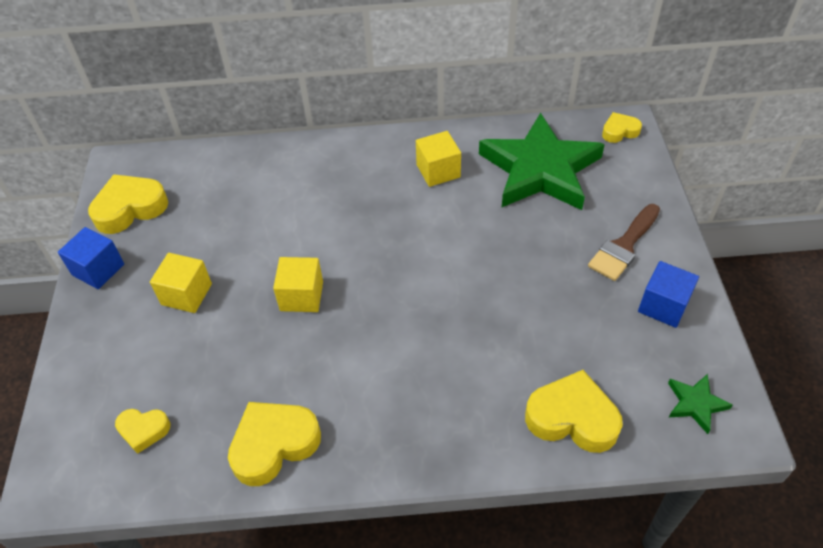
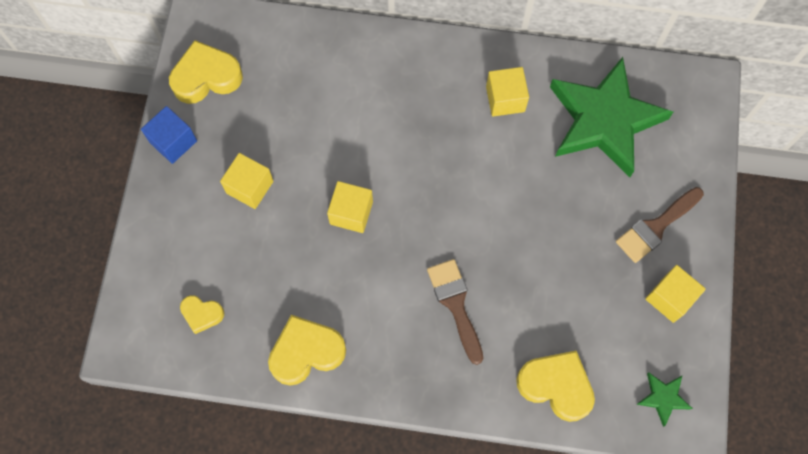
camera: 10 degrees right, 20 degrees up
yellow heart [602,112,642,143] -> none
blue cube [638,261,699,328] -> yellow cube [645,265,706,323]
none -> brown brush [427,259,483,365]

